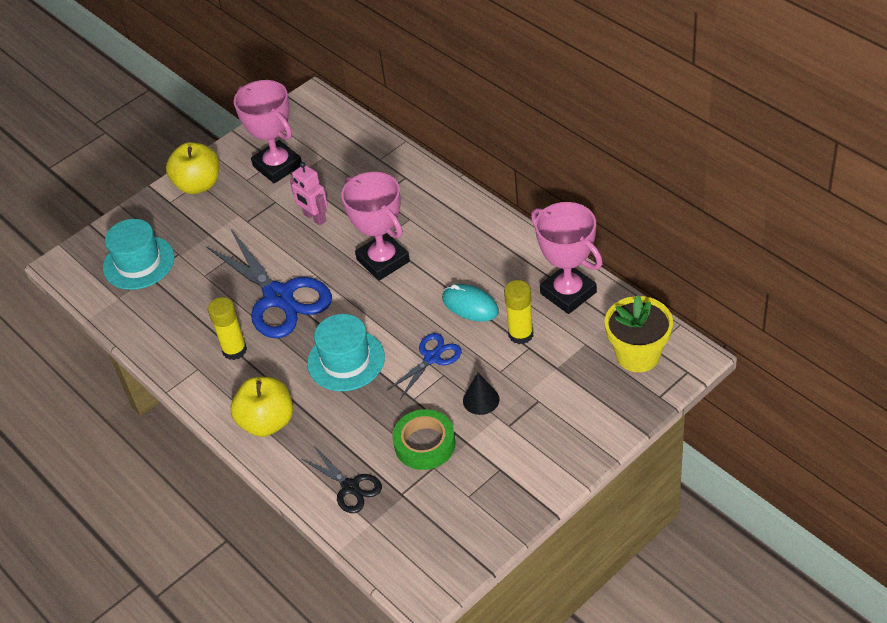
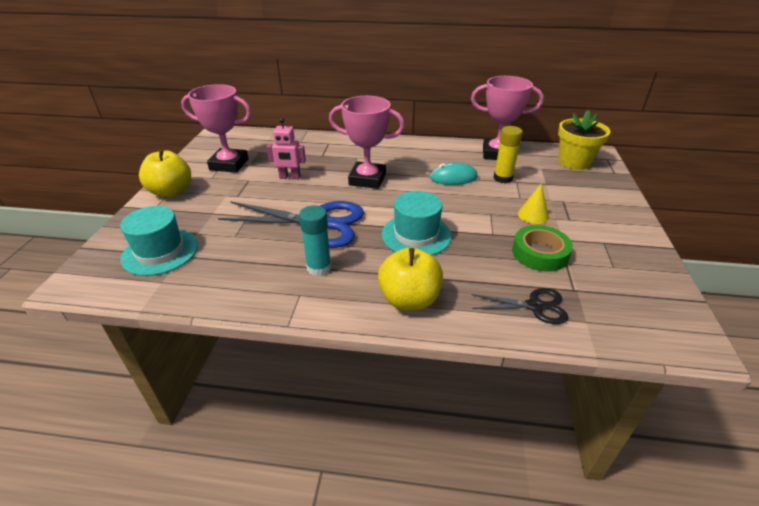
camera: 45 degrees left, 10 degrees down
yellow glue stick [208,297,247,360] -> turquoise glue stick [299,205,331,276]
blue scissors [387,333,462,399] -> none
black cone [463,372,500,415] -> yellow cone [518,184,549,224]

